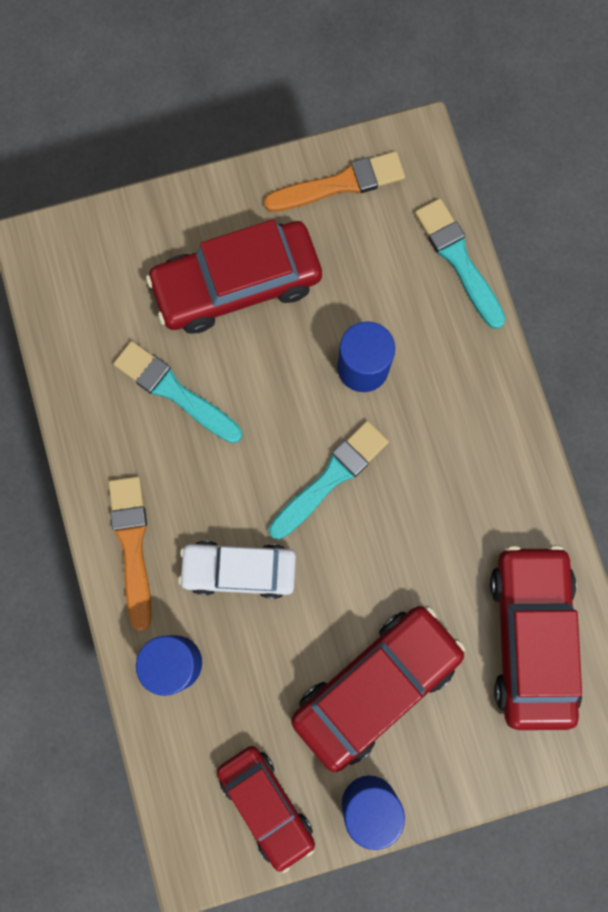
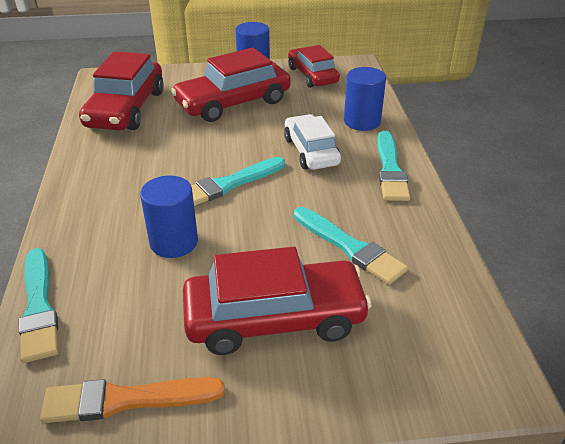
camera: 170 degrees left, 40 degrees down
orange brush [108,476,152,631] -> turquoise brush [377,131,410,201]
white car [178,541,296,599] -> white car turned 120 degrees counterclockwise [284,114,341,170]

